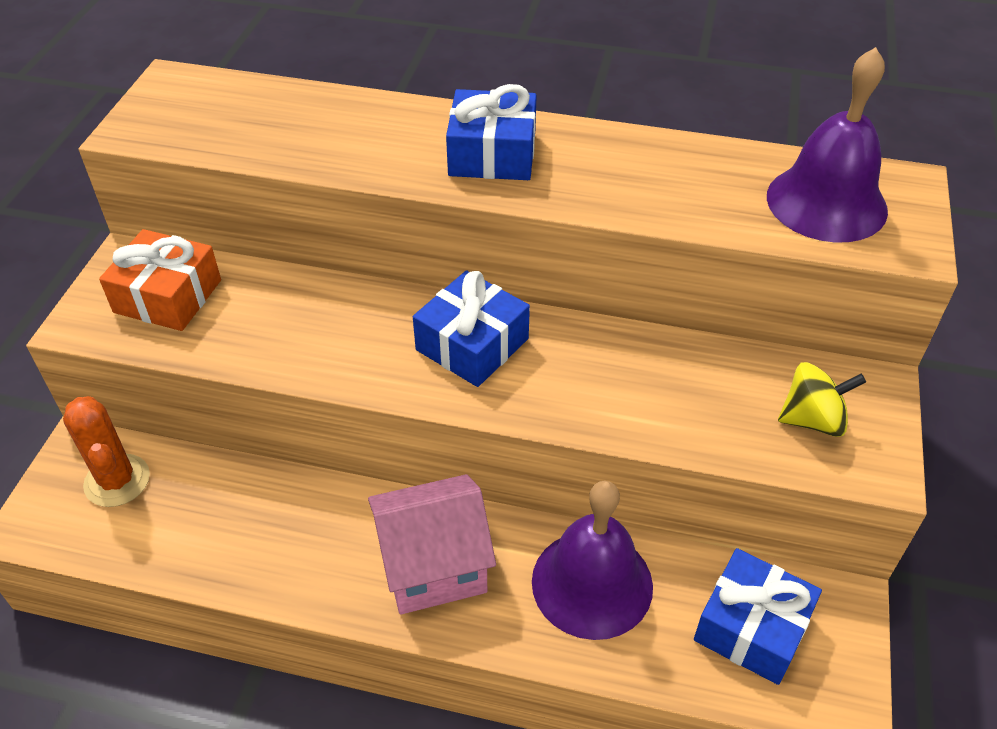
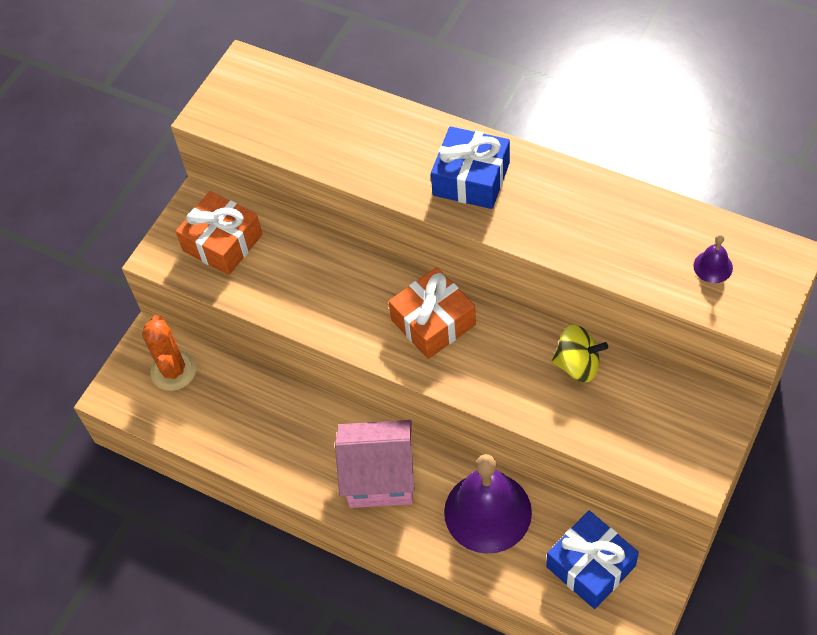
camera: 20 degrees right, 10 degrees up
blue gift [413,270,530,387] -> orange gift [388,267,476,359]
purple bell [767,47,888,242] -> purple bell [693,234,733,283], size x0.42
yellow spinning top [778,362,866,437] -> yellow spinning top moved to [552,325,608,383]

